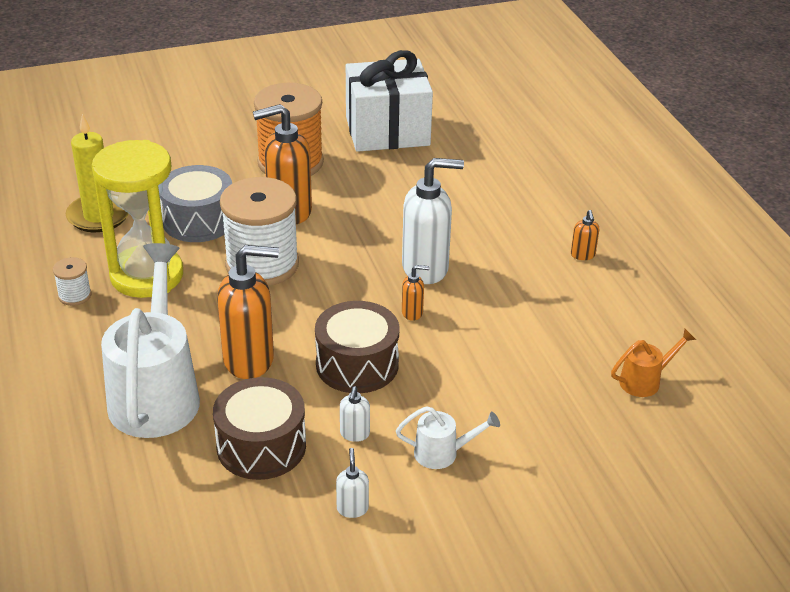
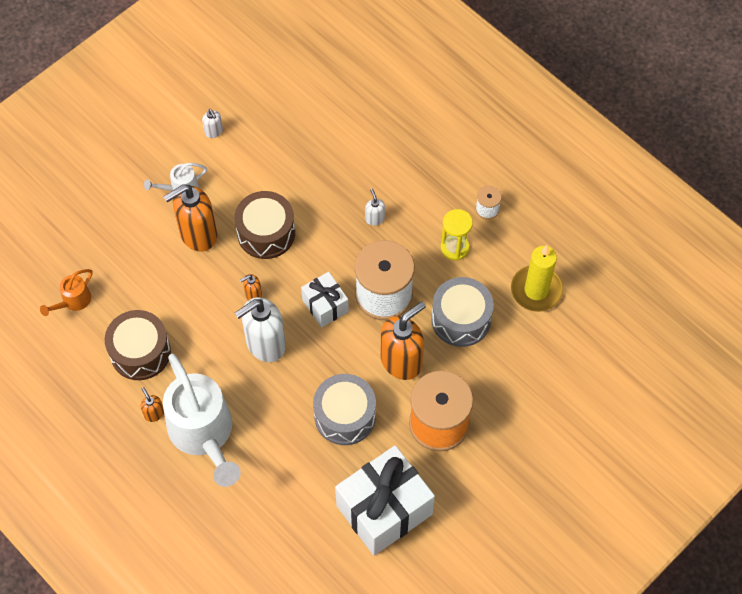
camera: 155 degrees right, 25 degrees up
yellow hourglass [92,140,183,298] -> yellow hourglass [441,209,473,261], size x0.52
white watering can [101,243,200,438] -> white watering can moved to [163,354,241,487]
brown drum [213,377,306,480] -> brown drum moved to [105,310,171,380]
orange soap dispenser [217,245,279,379] -> orange soap dispenser moved to [163,184,217,252]
white soap dispenser [340,386,370,442] -> white soap dispenser moved to [365,189,385,226]
none -> white gift [301,272,349,328]
none -> grey drum [313,374,376,445]

